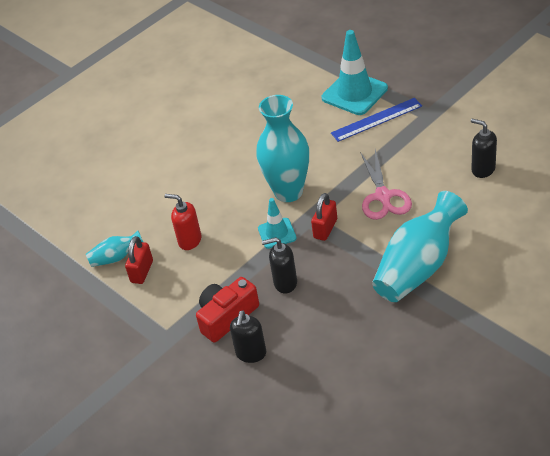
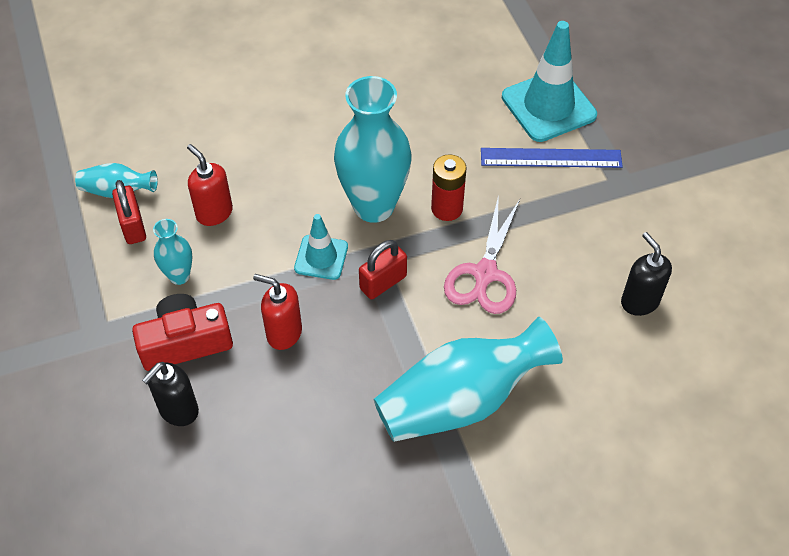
camera: 20 degrees right, 10 degrees up
red padlock [125,236,153,284] -> red padlock turned 60 degrees counterclockwise [112,180,146,244]
black soap dispenser [262,237,297,293] -> red soap dispenser [253,274,302,350]
none -> turquoise vase [153,219,192,285]
none -> red battery [431,154,467,221]

